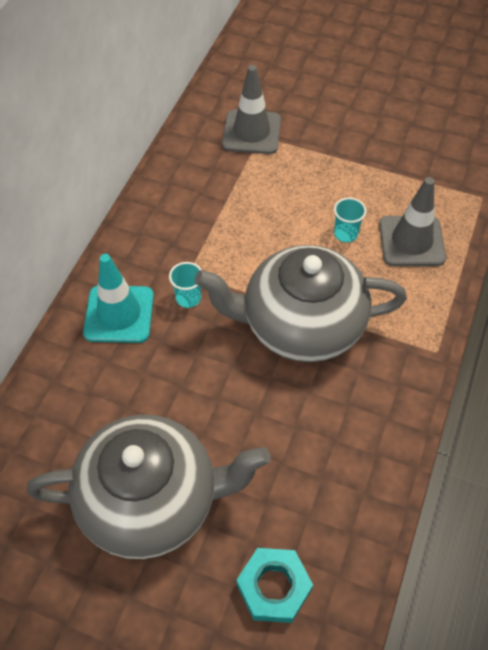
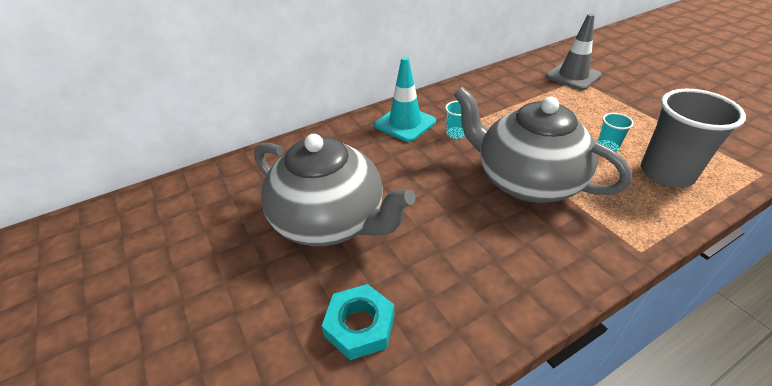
camera: 40 degrees right, 15 degrees down
grey traffic cone [379,177,446,266] -> grey cup [641,89,746,187]

